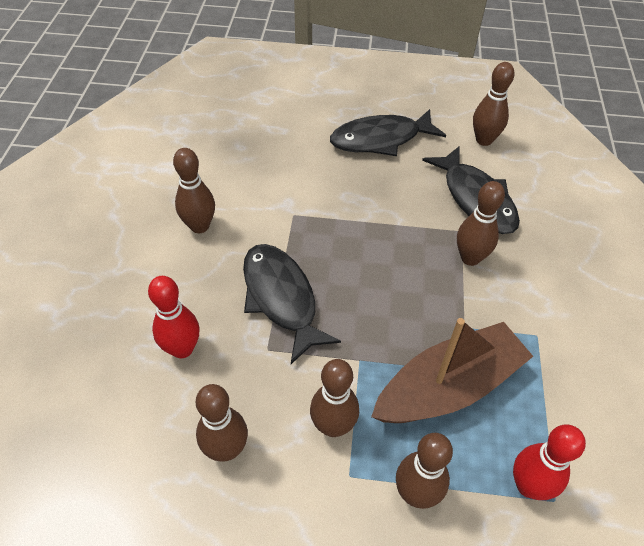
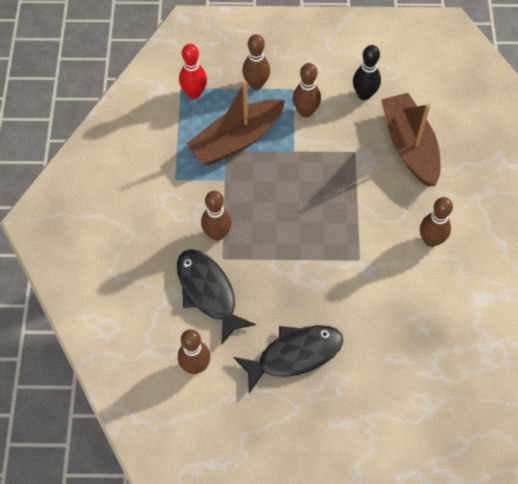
camera: 175 degrees right, 10 degrees up
red bowling pin [148,276,199,358] -> brown boat [381,93,441,187]
brown bowling pin [196,384,248,462] -> black bowling pin [353,45,381,100]
black fish [243,244,341,364] -> none

